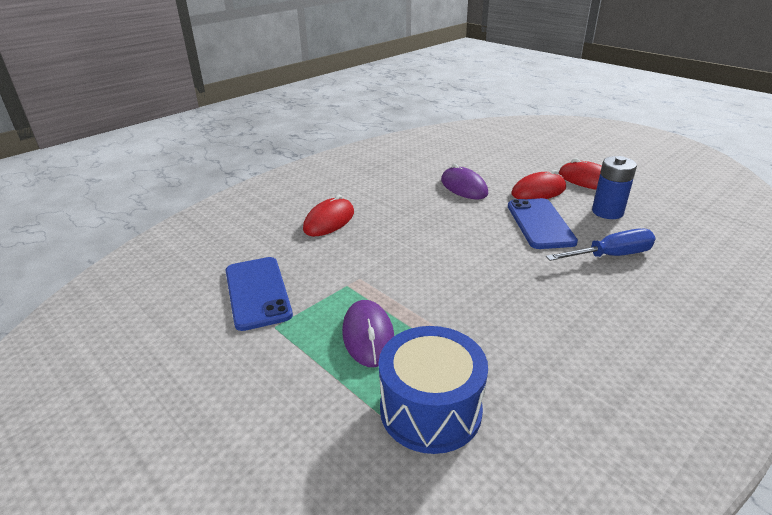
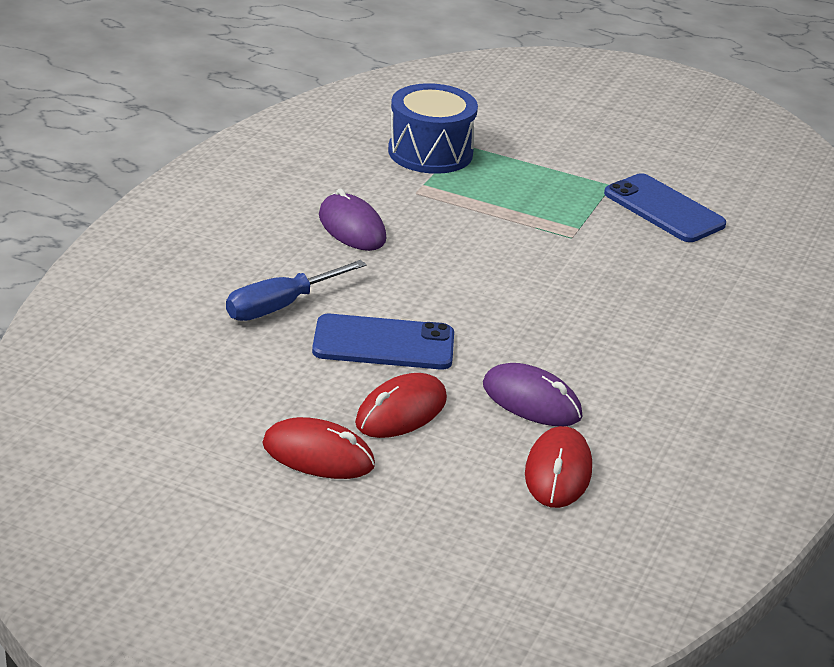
camera: 155 degrees right, 0 degrees up
red mouse [303,194,354,236] -> red mouse moved to [525,426,592,508]
purple mouse [342,300,394,367] -> purple mouse moved to [319,188,386,251]
blue phone [508,198,578,249] -> blue phone turned 60 degrees counterclockwise [312,314,454,369]
blue battery [592,156,637,219] -> none

